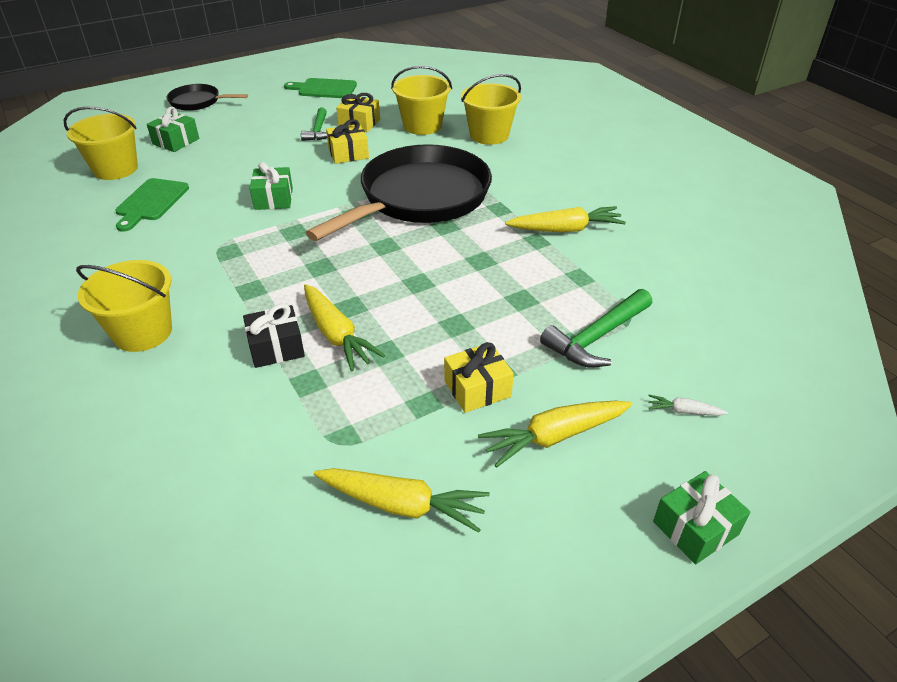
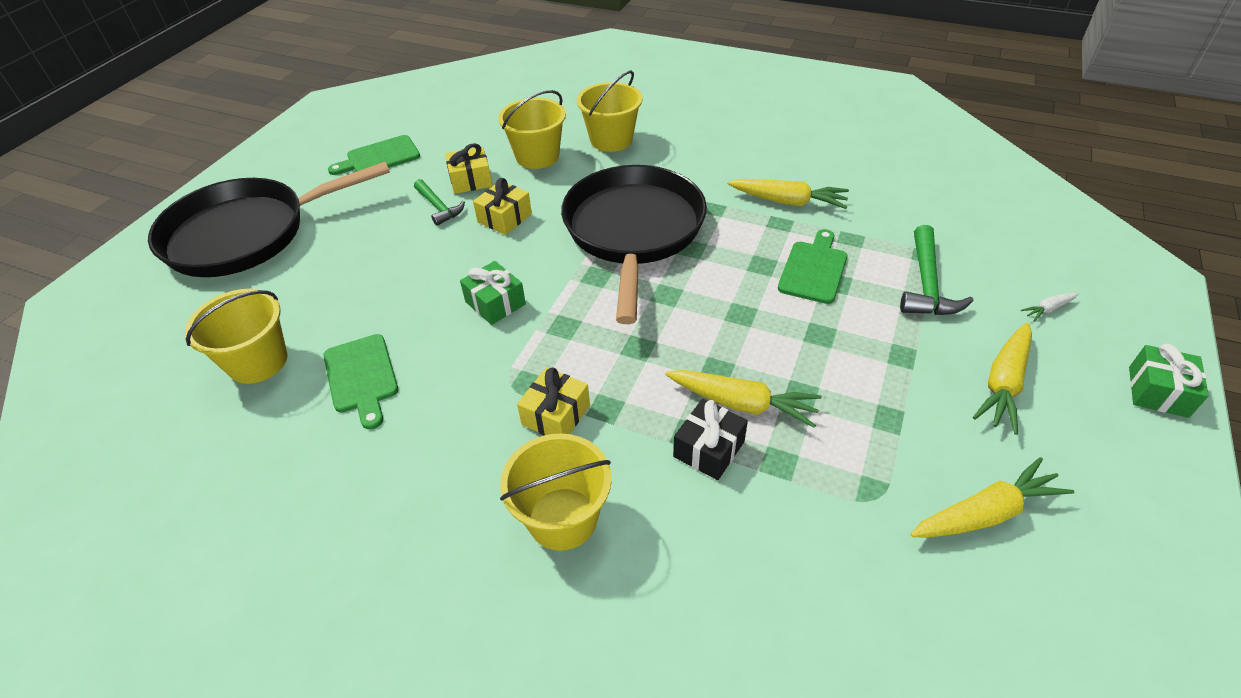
camera: 35 degrees left, 5 degrees up
green gift [147,107,199,152] -> none
black pan [167,84,248,111] -> black pan [148,162,390,277], size x2.11
yellow gift [444,342,514,413] -> yellow gift moved to [517,367,590,436]
yellow carrot [505,206,626,233] -> yellow carrot turned 60 degrees clockwise [728,179,849,209]
none -> green cutting board [778,229,847,304]

